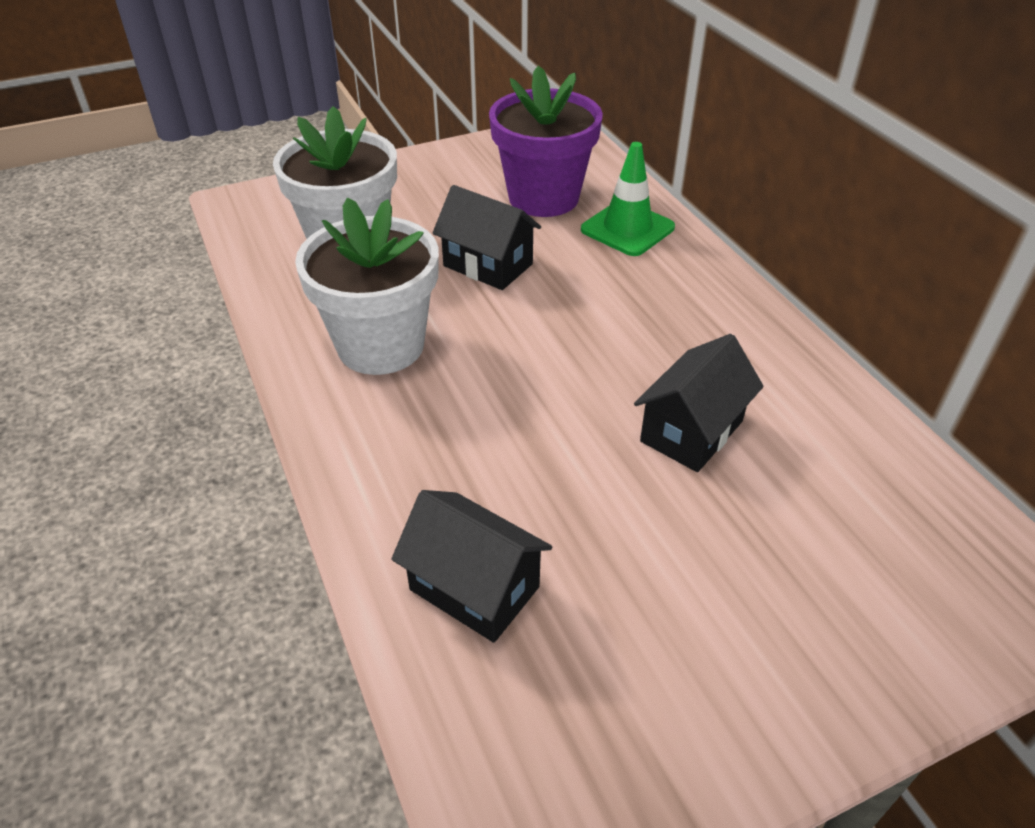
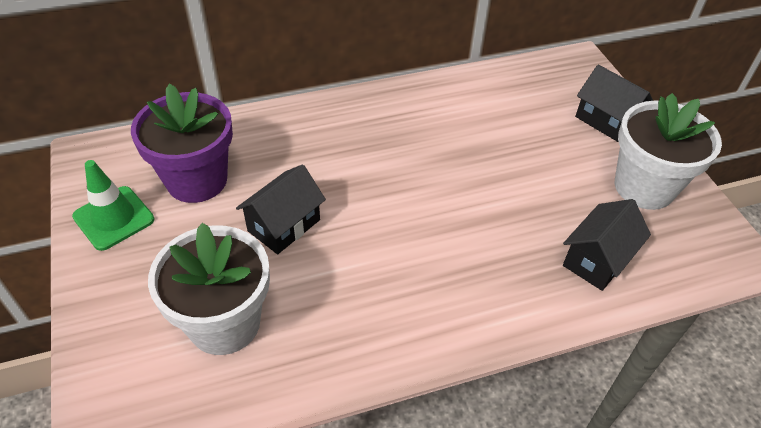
camera: 85 degrees left, 5 degrees up
white flower pot [295,197,439,375] -> white flower pot moved to [614,93,722,210]
green traffic cone [581,142,675,256] -> green traffic cone moved to [72,160,154,251]
black house [634,334,764,472] -> black house moved to [575,65,653,142]

